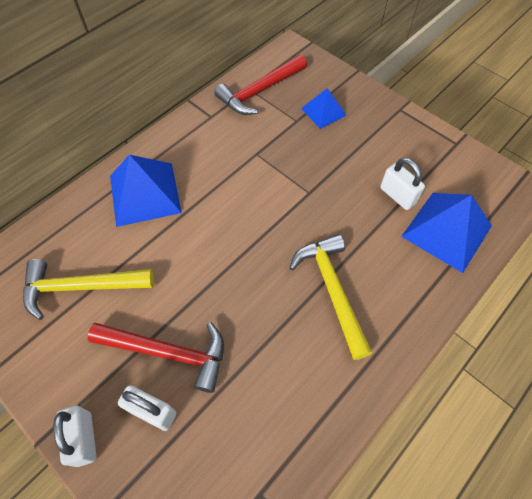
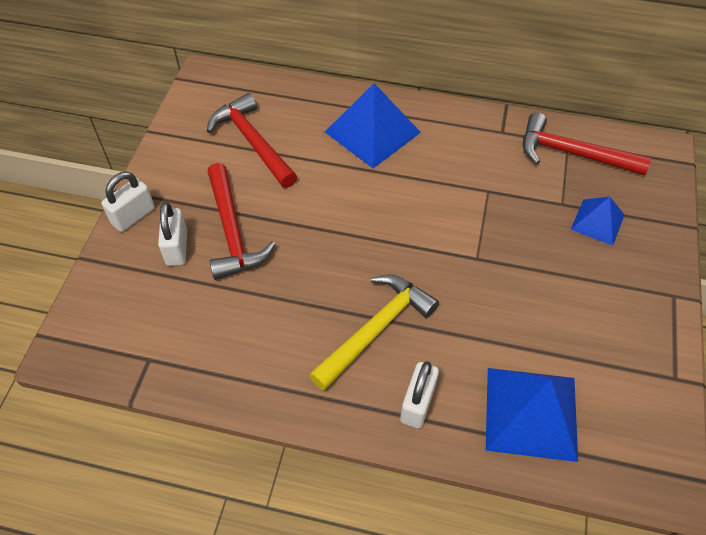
camera: 60 degrees right, 5 degrees down
yellow hammer [23,259,154,320] -> red hammer [207,93,297,188]
white padlock [380,158,425,210] -> white padlock moved to [400,361,439,429]

